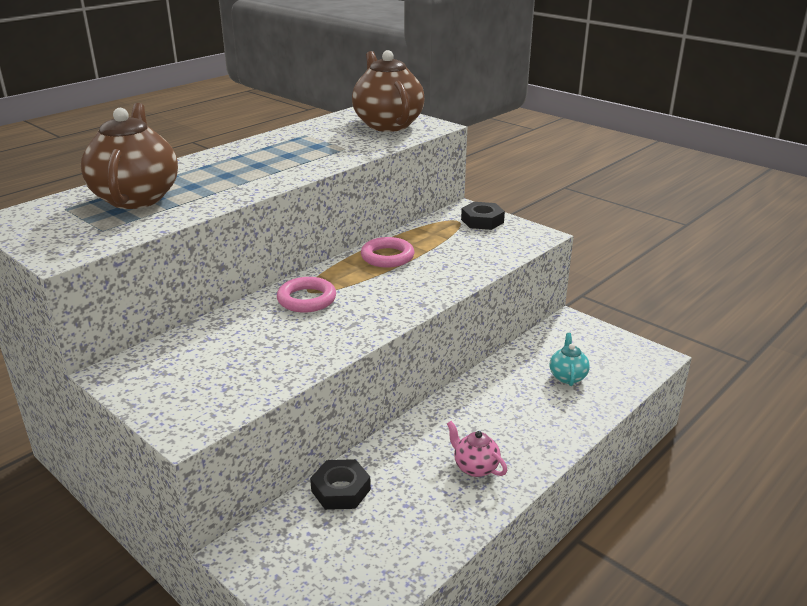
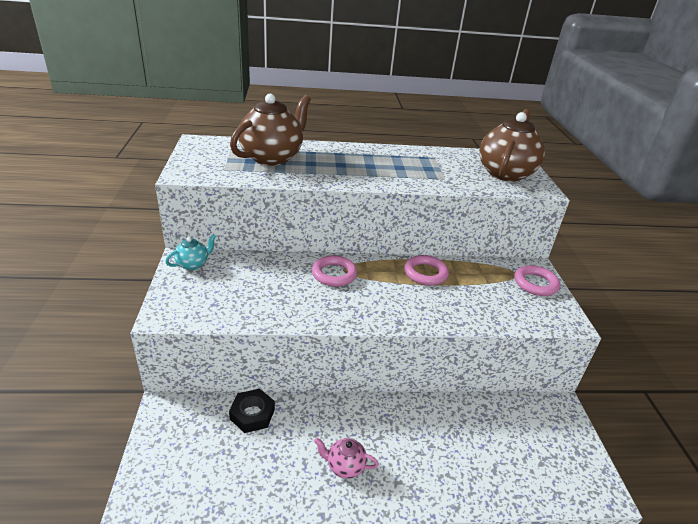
camera: 40 degrees right, 5 degrees up
pink teapot [447,421,507,477] -> pink teapot turned 75 degrees counterclockwise [314,438,379,479]
black nut [461,202,505,230] -> pink ring [514,265,560,296]
turquoise teapot [549,333,590,386] -> turquoise teapot moved to [165,234,216,270]

